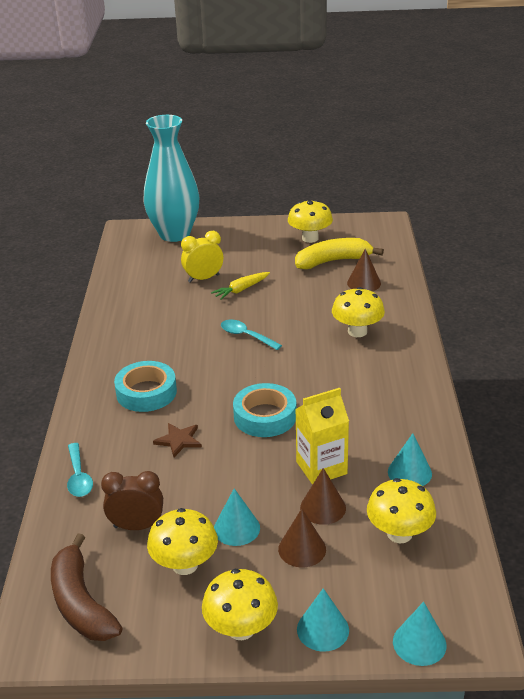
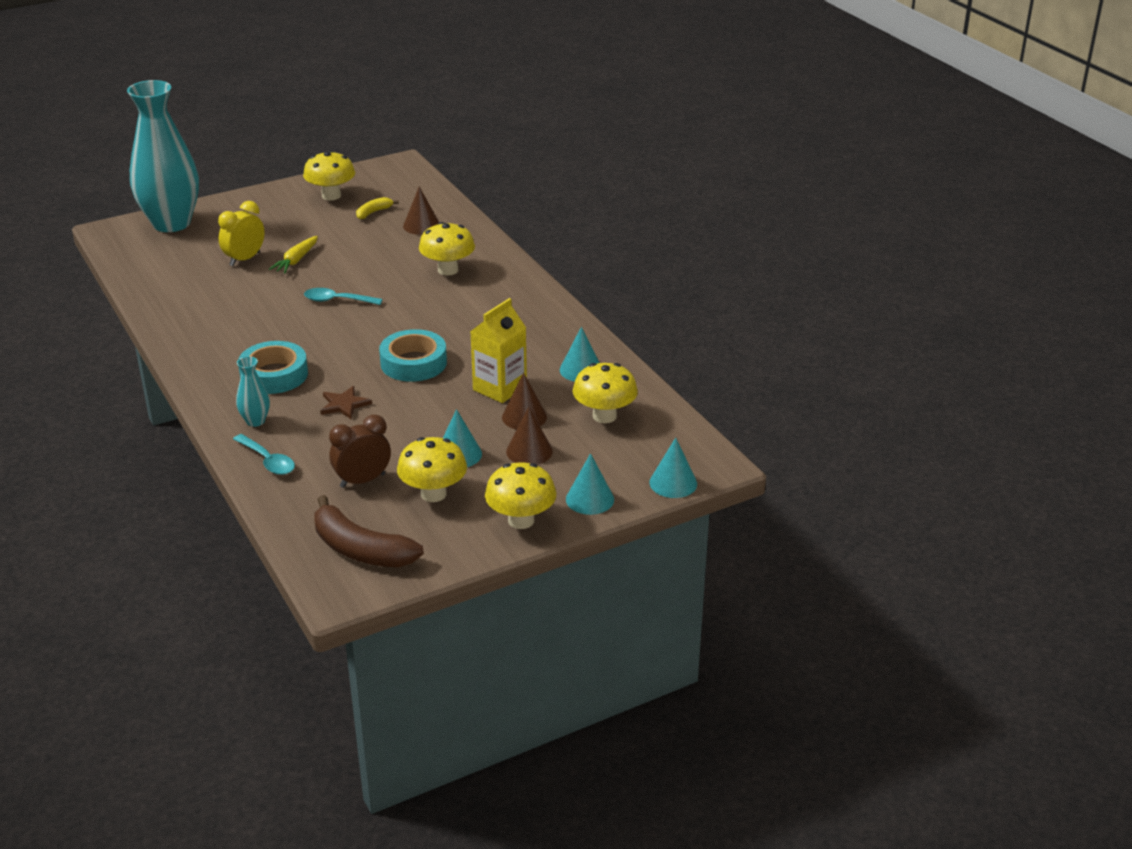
camera: 30 degrees left, 0 degrees up
yellow banana [295,238,384,269] -> yellow banana [356,197,399,219], size x0.49
none -> turquoise vase [236,356,270,427]

